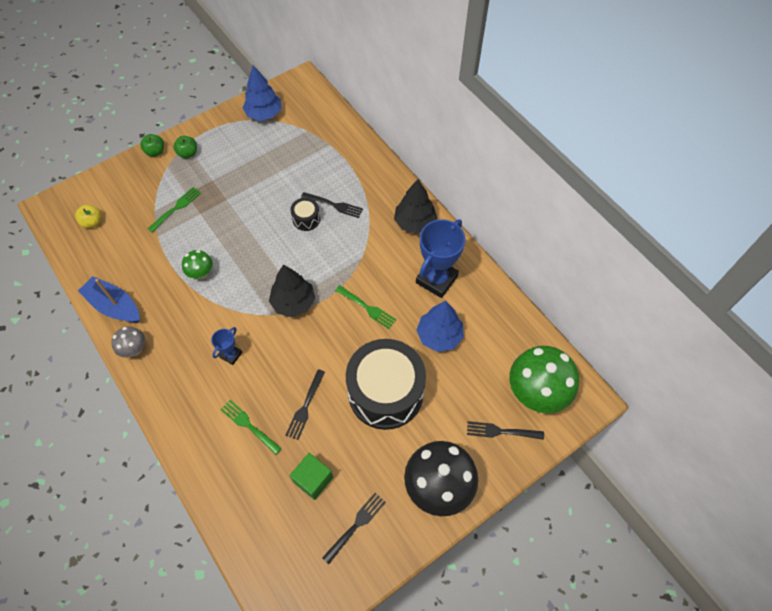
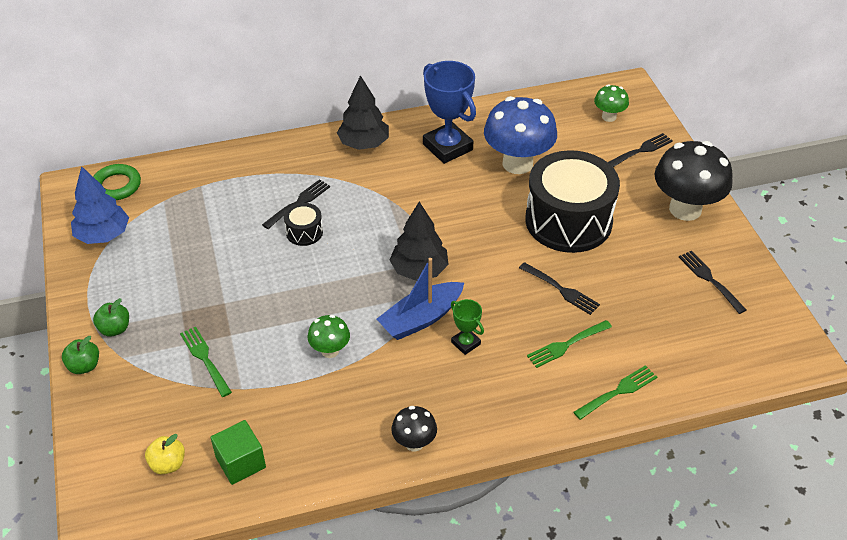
camera: 70 degrees left, 15 degrees down
blue boat [78,276,140,323] -> blue boat moved to [377,258,464,340]
grey mushroom [111,327,145,358] -> black mushroom [391,406,437,452]
blue trophy [211,327,242,365] -> green trophy [451,299,484,355]
green cube [290,453,333,500] -> green cube moved to [210,420,266,485]
green fork [335,285,396,329] -> green fork moved to [573,365,657,420]
blue tree [417,300,464,352] -> blue mushroom [484,96,557,174]
black fork [467,421,544,440] -> black fork turned 150 degrees counterclockwise [608,133,673,167]
green mushroom [509,346,579,413] -> green mushroom [594,85,629,122], size x0.50
none -> green ring [93,164,141,200]

